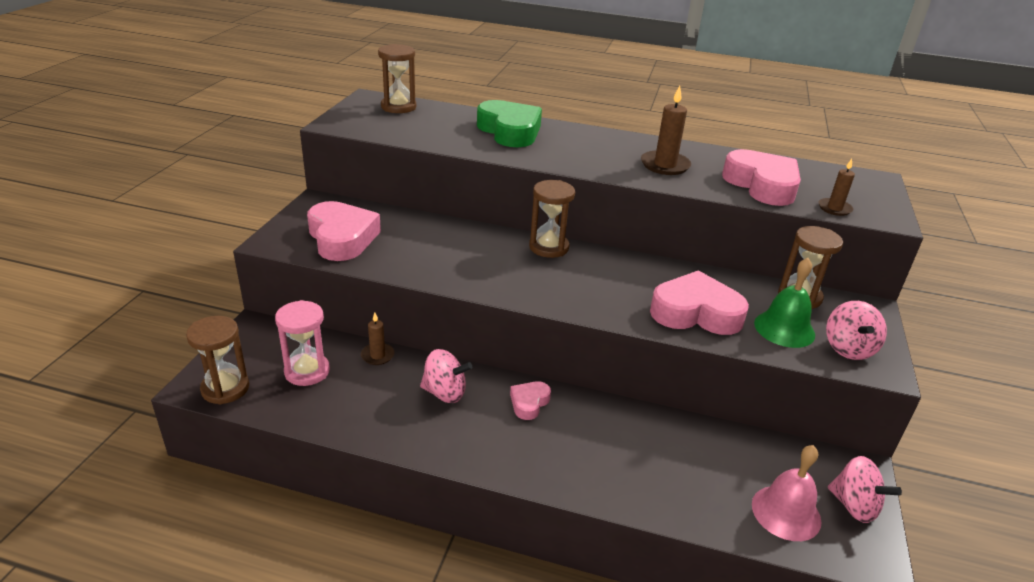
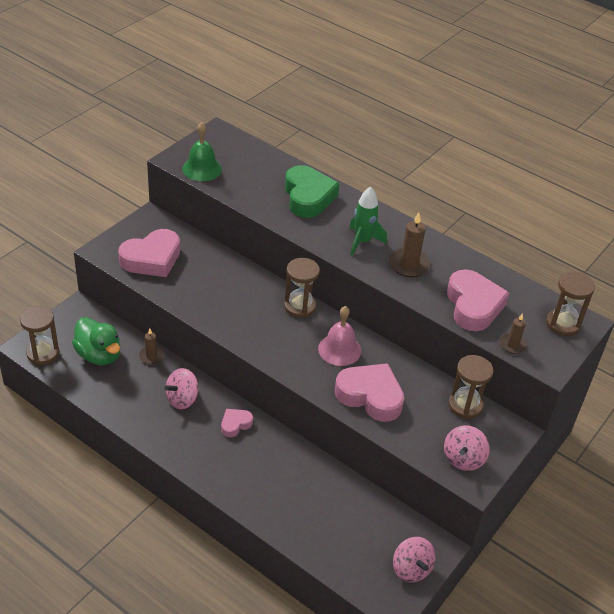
camera: 20 degrees right, 10 degrees up
pink hourglass [275,300,330,386] -> green duck [72,317,120,365]
pink heart [307,201,381,261] -> pink heart turned 60 degrees clockwise [118,229,180,277]
brown hourglass [378,44,416,113] -> brown hourglass moved to [546,271,595,336]
pink spinning top [420,349,472,403] -> pink spinning top turned 105 degrees clockwise [165,368,199,409]
pink bell [752,445,821,541] -> pink bell moved to [318,306,361,366]
green bell [754,258,815,348] -> green bell moved to [182,122,222,181]
none -> green rocket [349,186,387,256]

